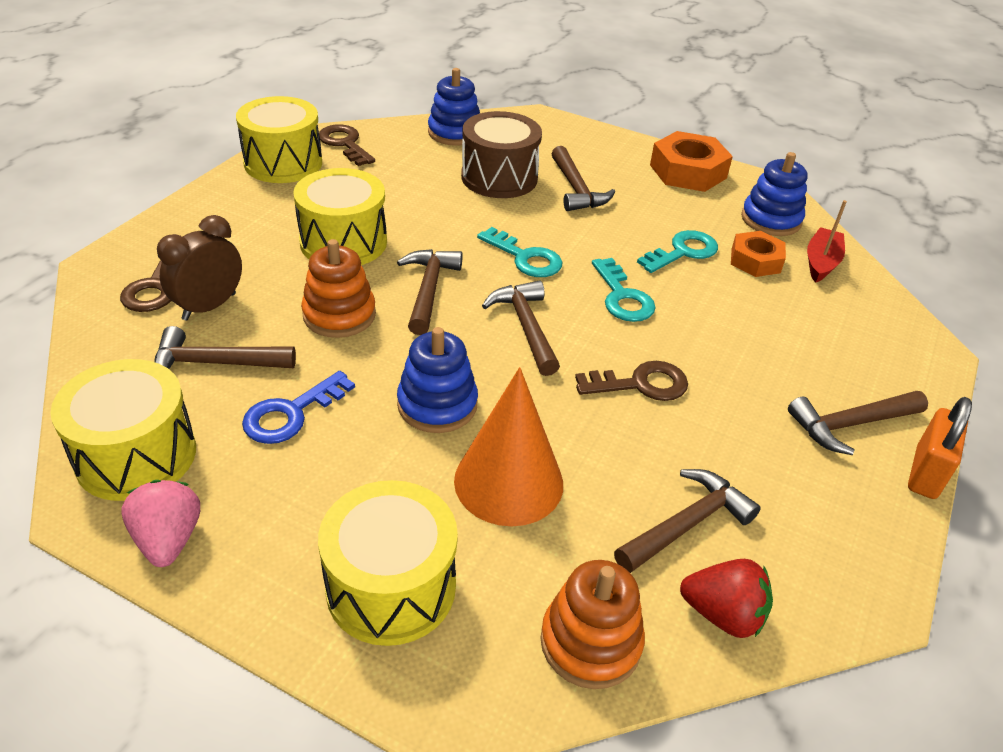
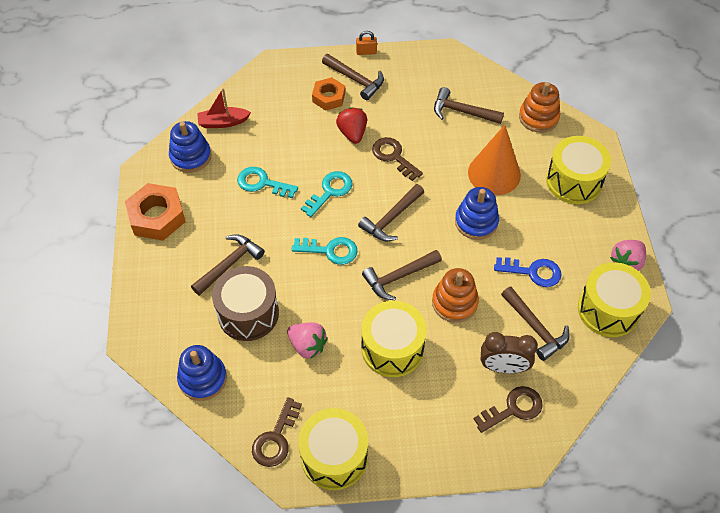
camera: 120 degrees left, 15 degrees up
turquoise key [477,227,563,277] -> turquoise key turned 90 degrees clockwise [292,237,358,265]
red strawberry [680,559,773,638] -> red strawberry moved to [336,107,367,144]
orange nut [731,231,786,277] -> orange nut moved to [312,77,345,111]
orange padlock [908,397,972,499] -> orange padlock [356,31,377,55], size x0.62
none -> pink strawberry [287,322,328,359]

